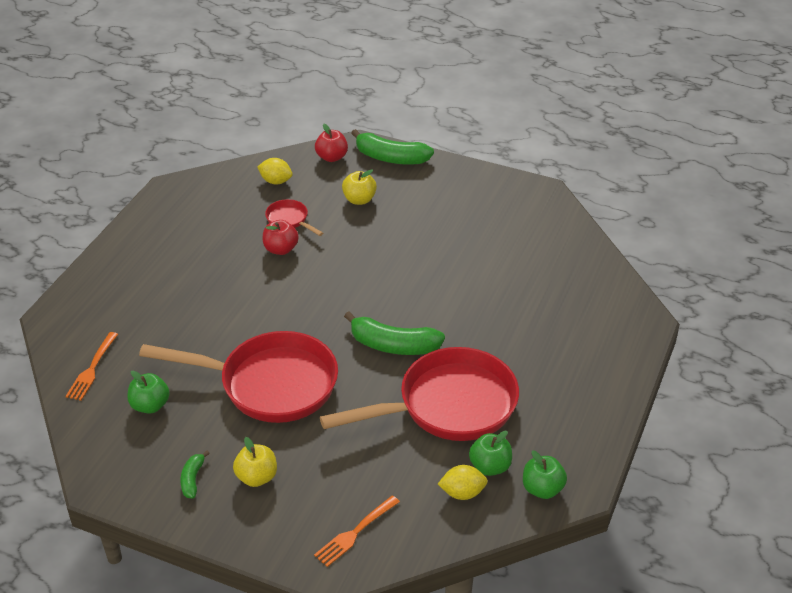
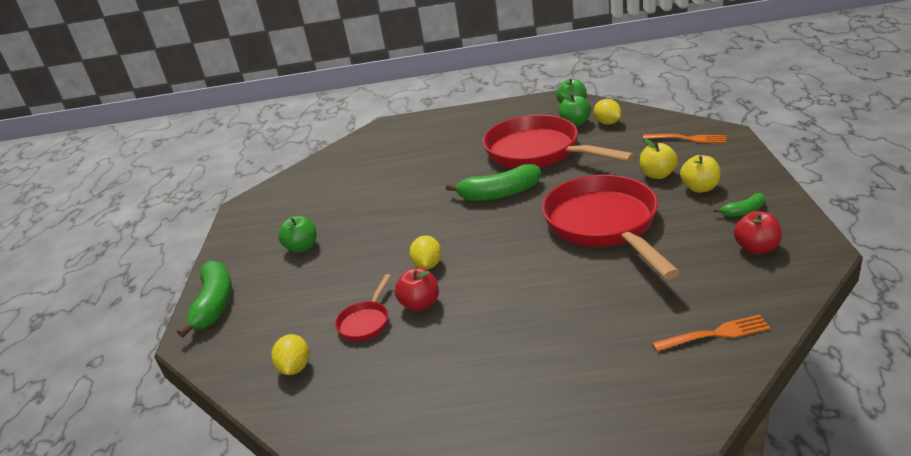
camera: 110 degrees left, 10 degrees down
green apple [128,371,170,414] -> green apple moved to [278,216,317,253]
red apple [315,124,348,162] -> red apple moved to [734,211,782,254]
yellow apple [342,169,377,205] -> yellow apple moved to [640,139,678,179]
green banana [344,312,445,355] -> green banana turned 90 degrees clockwise [446,164,541,201]
none -> yellow lemon [409,235,442,269]

